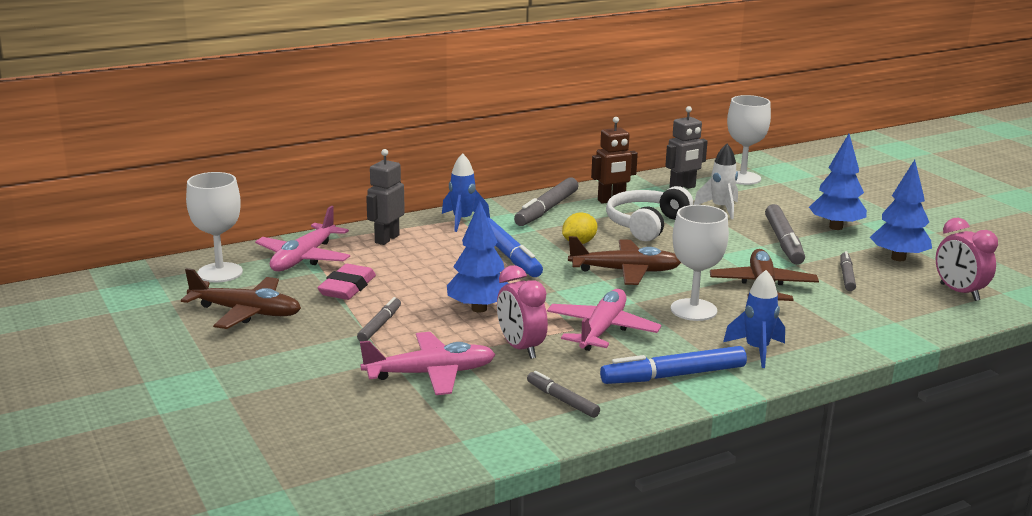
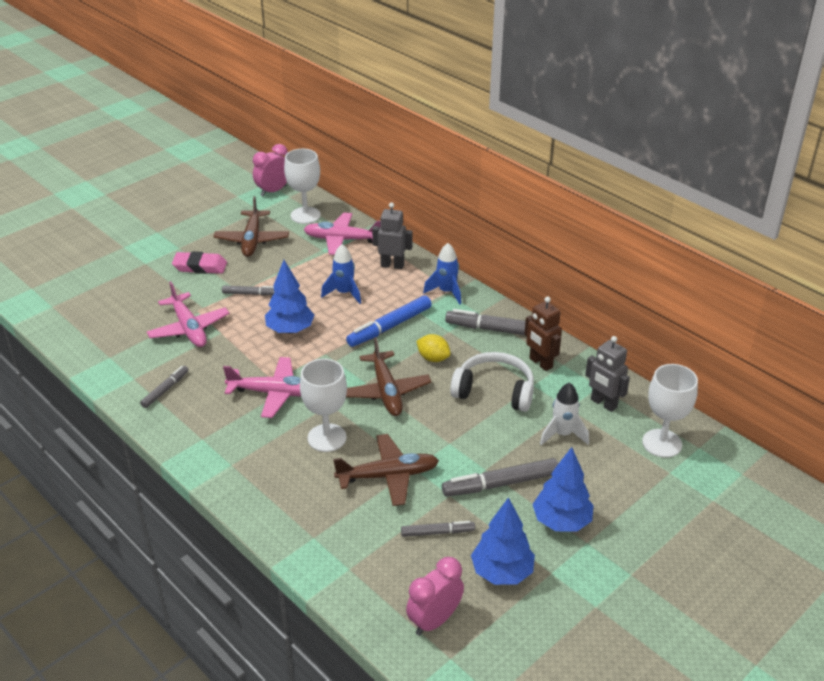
camera: 75 degrees right, 15 degrees up
pink eraser [317,264,376,300] -> pink eraser moved to [172,251,227,274]
pink clock [497,265,548,359] -> pink clock moved to [253,144,288,197]
blue marker [600,346,747,384] -> none
blue rocket [723,270,785,368] -> blue rocket moved to [321,244,361,304]

